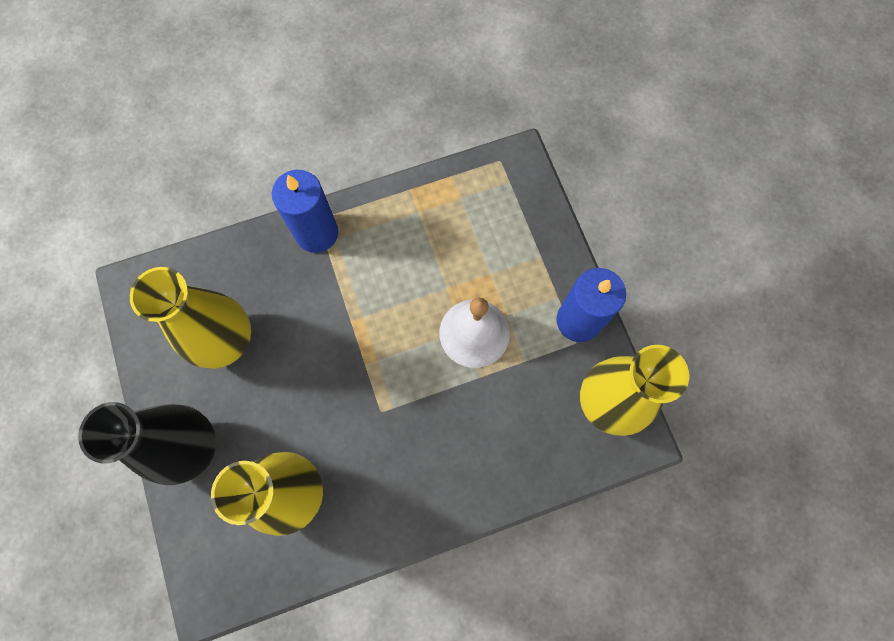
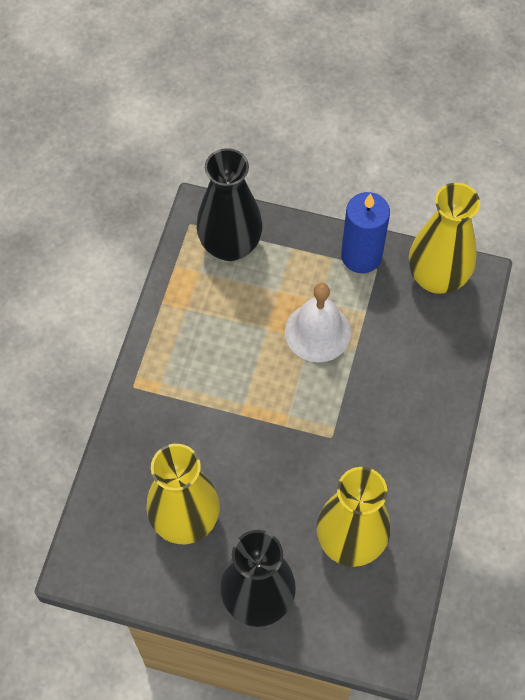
camera: 55 degrees left, 10 degrees down
blue candle [272,170,338,253] -> none
none -> black vase [197,148,263,261]

